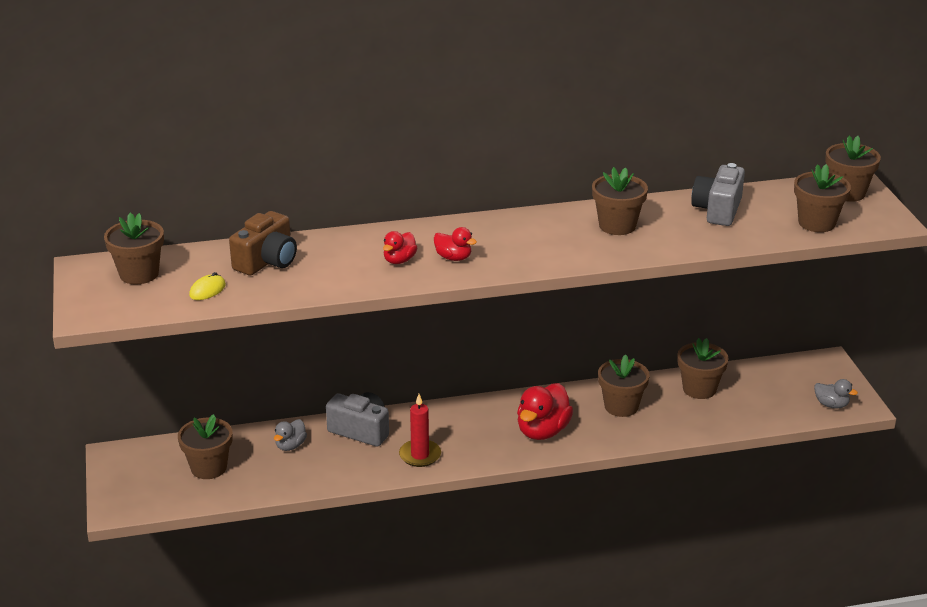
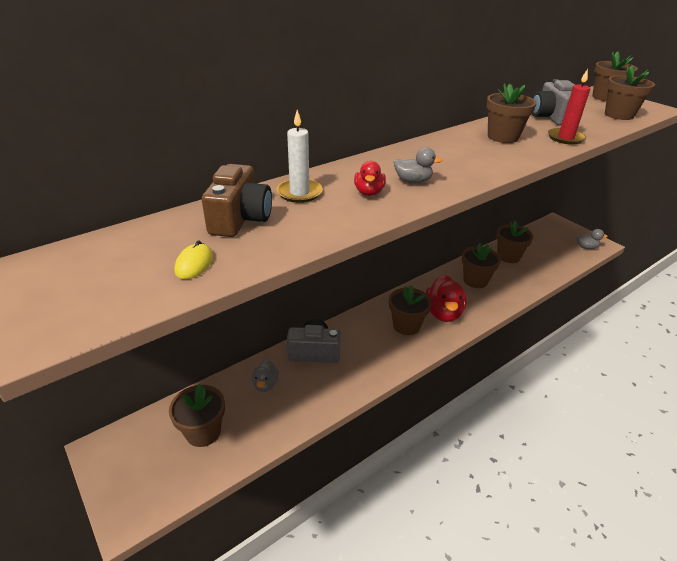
camera: 25 degrees left, 5 degrees up
brown flower pot [104,213,164,284] -> brown flower pot moved to [389,285,432,335]
red candle [399,394,441,467] -> red candle moved to [548,69,590,145]
red duck [434,227,477,261] -> grey duck [394,147,443,183]
none -> white candle [276,110,323,203]

